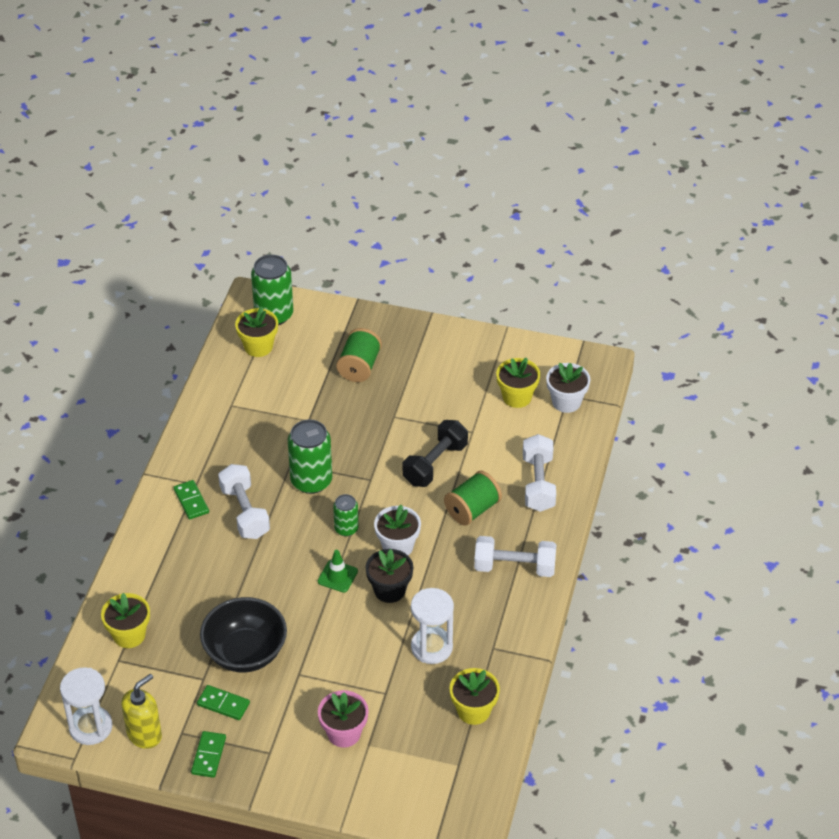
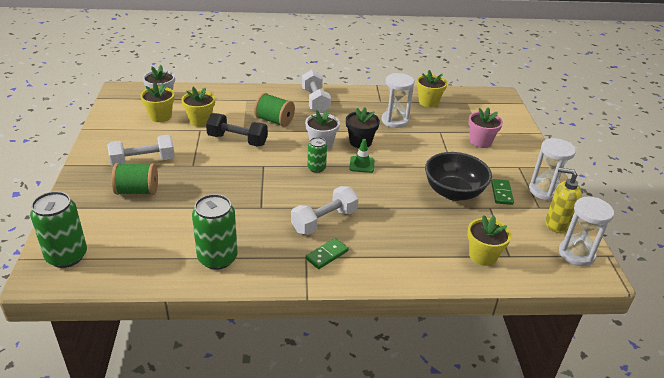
camera: 110 degrees left, 10 degrees down
green domino [191,731,226,778] -> white hourglass [529,138,576,201]
yellow flower pot [235,307,278,357] -> yellow flower pot moved to [181,87,215,127]
green can [288,419,332,494] -> green can moved to [192,194,238,270]
white dumbbell [523,434,556,512] -> white dumbbell moved to [107,135,175,166]

